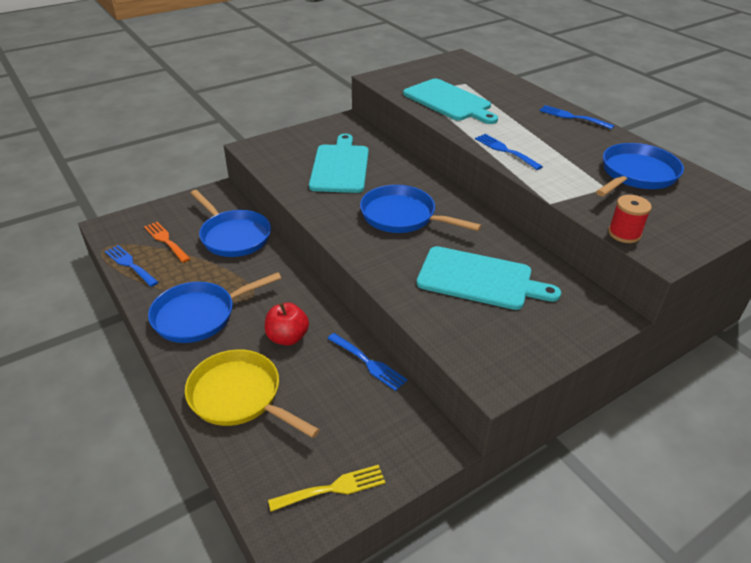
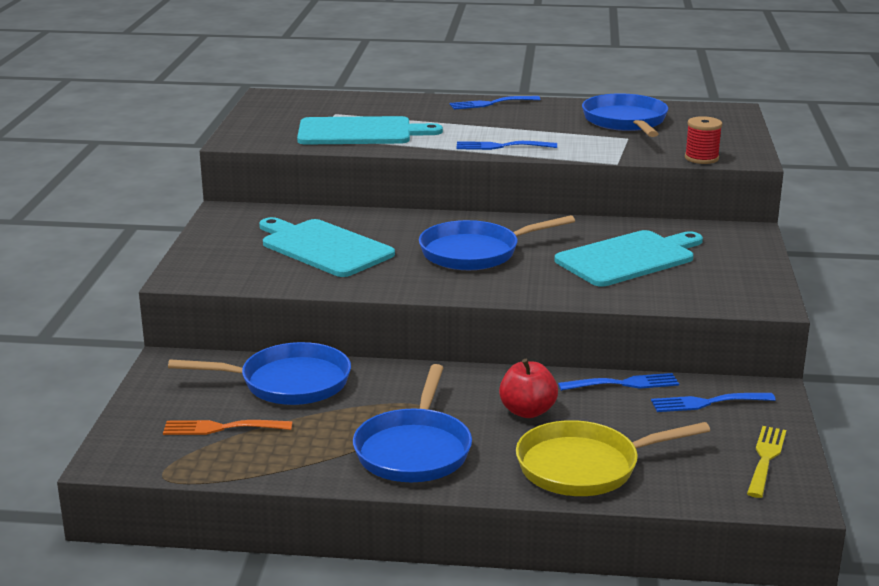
camera: 50 degrees left, 15 degrees down
blue fork [105,245,158,287] -> blue fork moved to [651,393,776,412]

